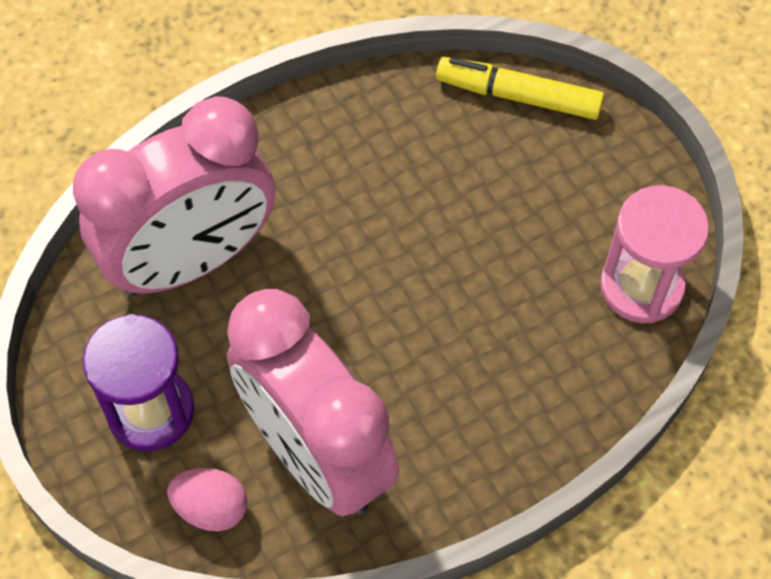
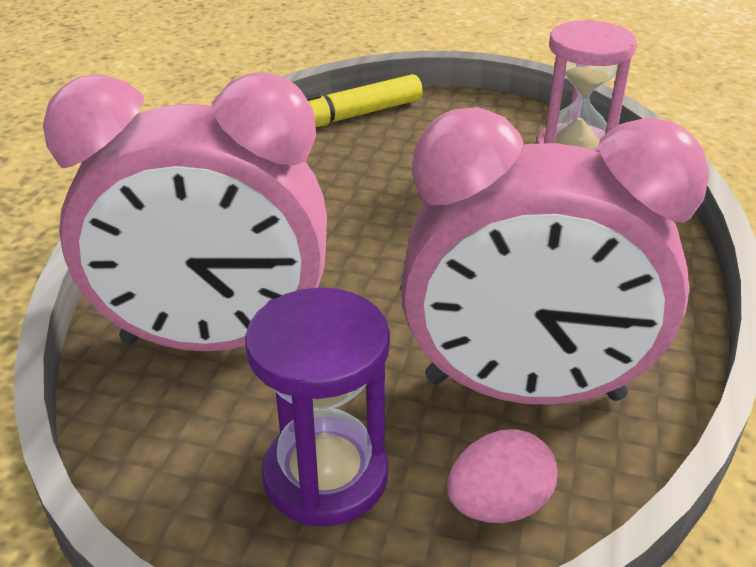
camera: 45 degrees left, 25 degrees down
pink clock [73,96,276,296] -> pink clock turned 75 degrees clockwise [43,72,327,351]

